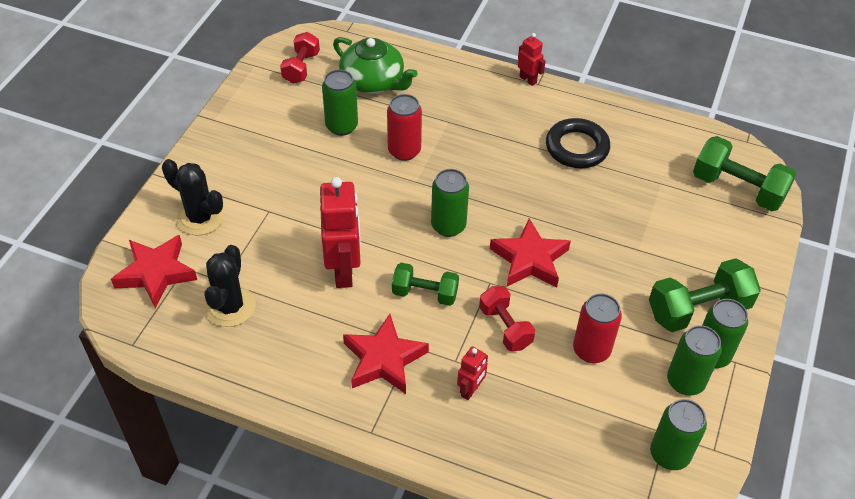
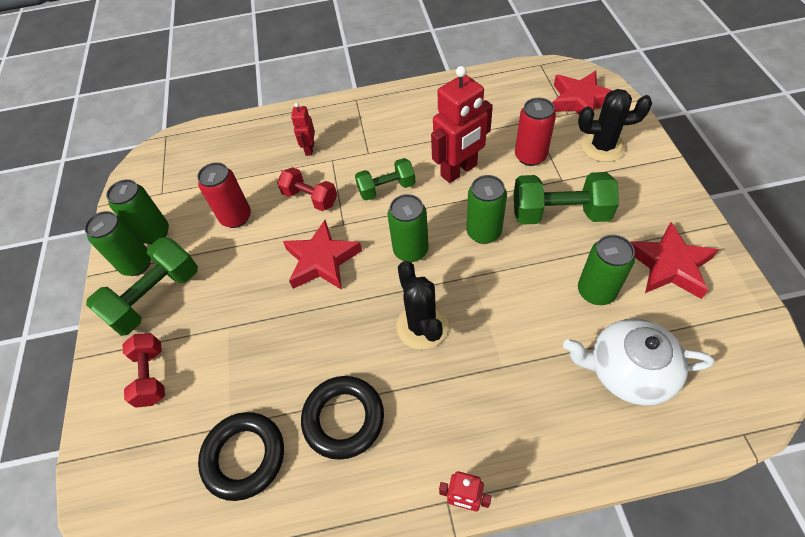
camera: 155 degrees right, 5 degrees up
black cactus [204,245,256,327] -> black cactus moved to [396,261,448,350]
red dumbbell [280,32,320,84] -> red dumbbell moved to [123,333,165,408]
red robot [320,177,361,288] -> red robot turned 90 degrees counterclockwise [431,66,493,183]
green teapot [333,37,418,94] -> white teapot [563,318,714,405]
red star [343,314,429,394] -> red star moved to [631,222,719,299]
red can [387,94,422,161] -> red can moved to [515,98,556,166]
green can [650,399,707,470] -> green can moved to [466,175,507,244]
green dumbbell [693,136,797,211] -> green dumbbell moved to [514,172,619,225]
none -> black ring [198,412,284,501]

